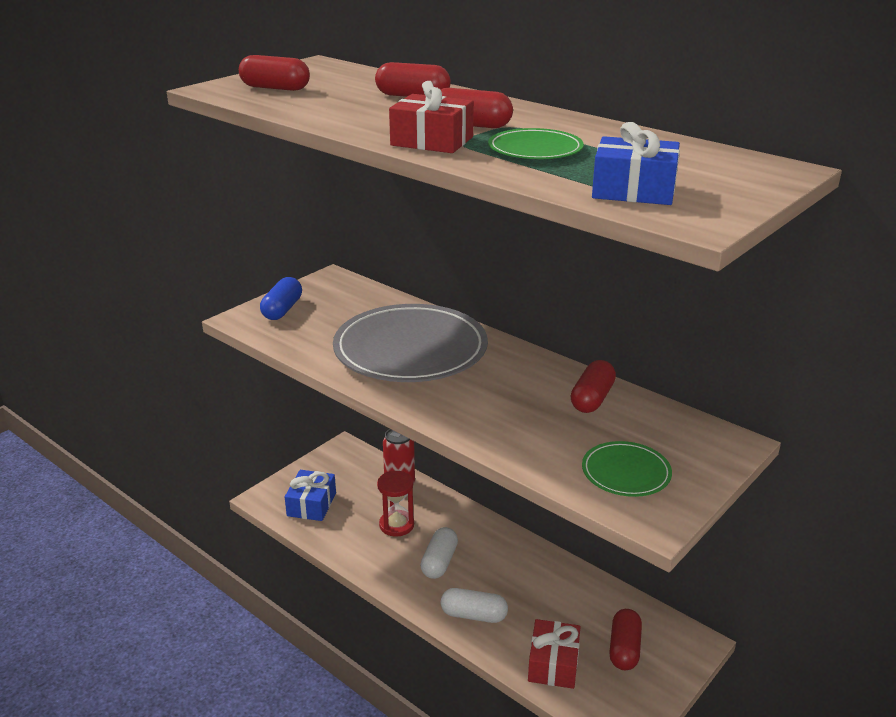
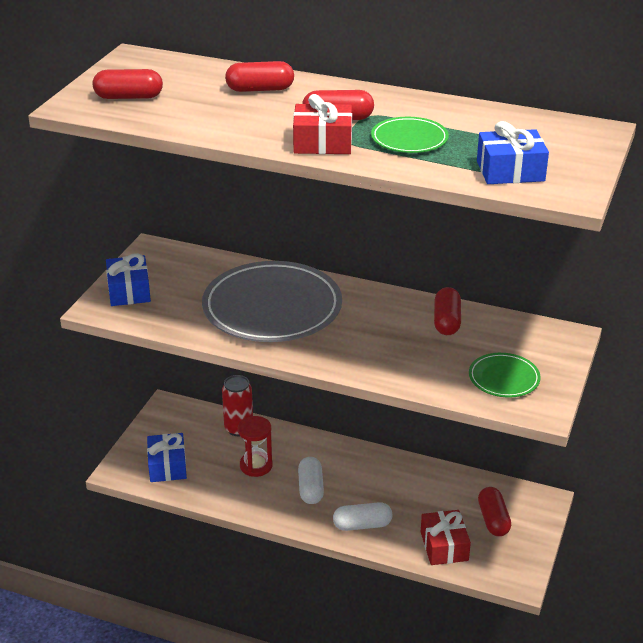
camera: 20 degrees left, 5 degrees up
blue capsule [260,277,302,320] -> blue gift [106,253,151,306]

